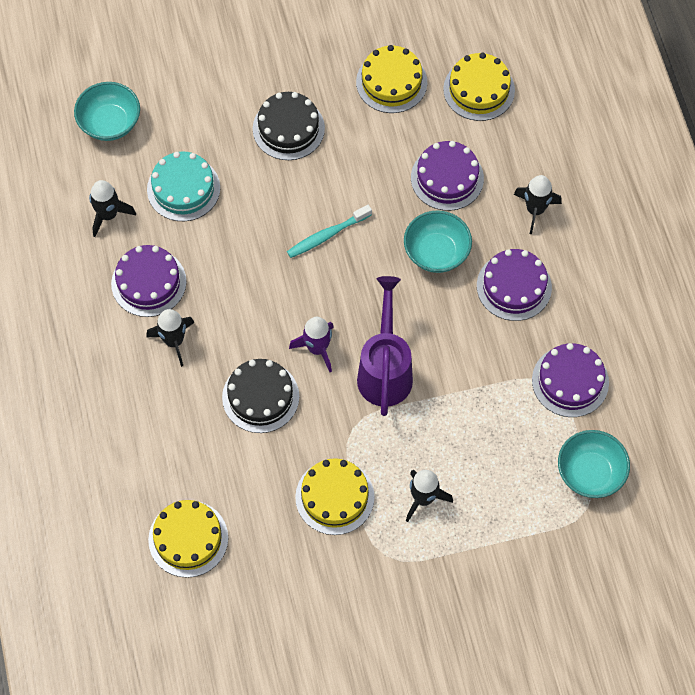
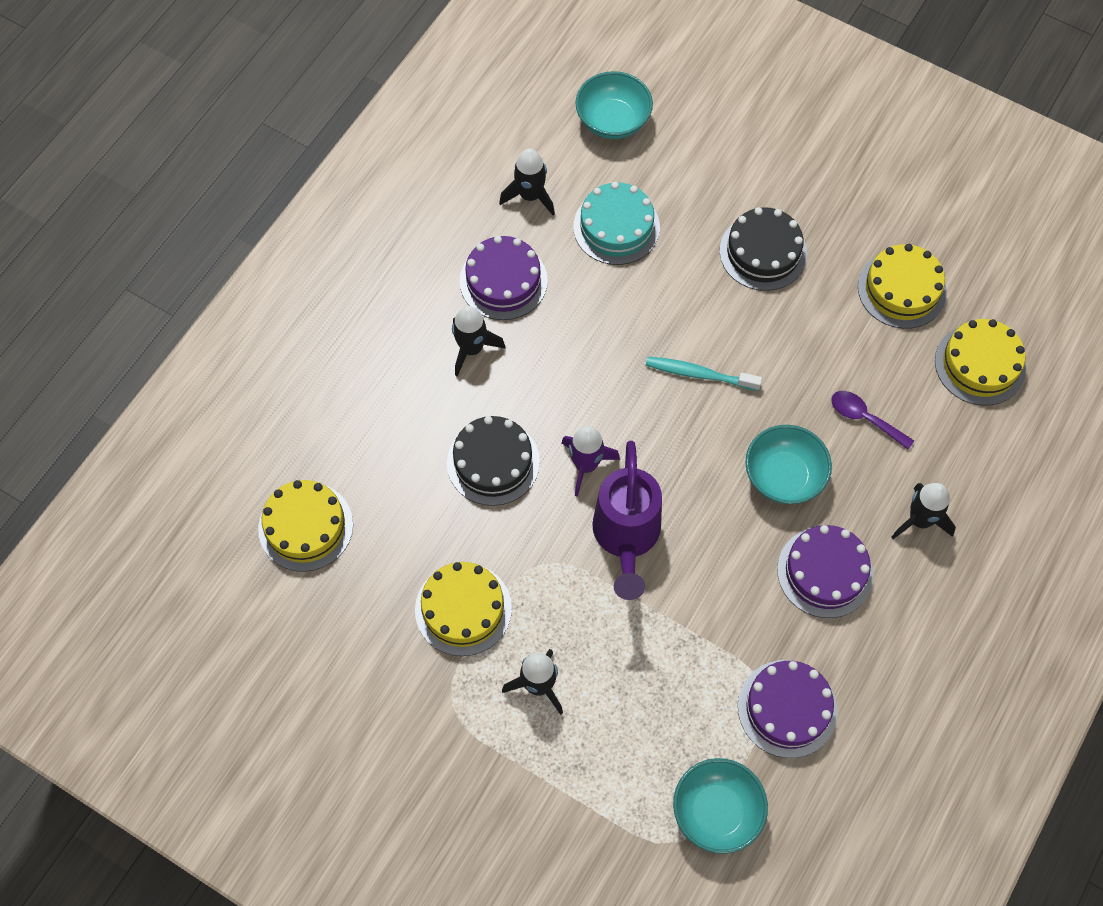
camera: 45 degrees right, 0 degrees up
purple watering can [357,276,413,416] -> purple watering can turned 135 degrees clockwise [592,441,662,600]
purple cake [411,141,484,211] -> purple spoon [831,391,914,450]

